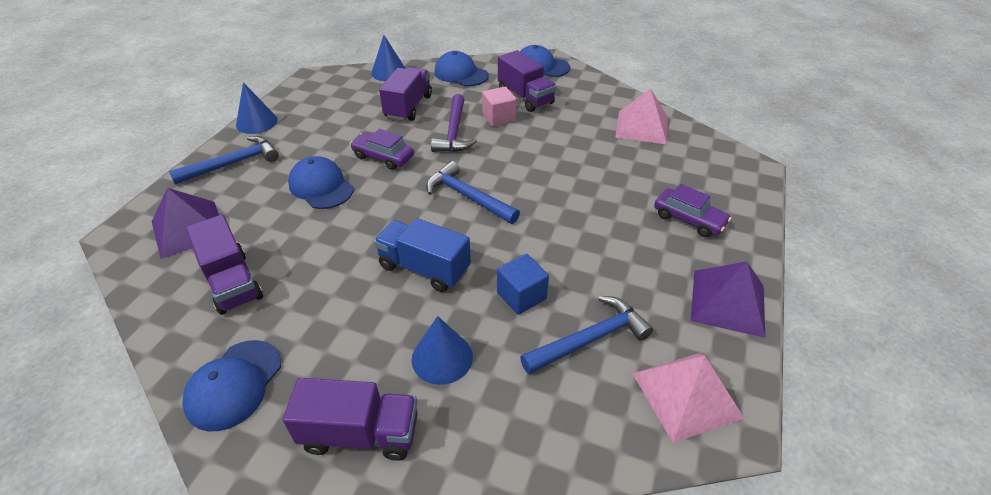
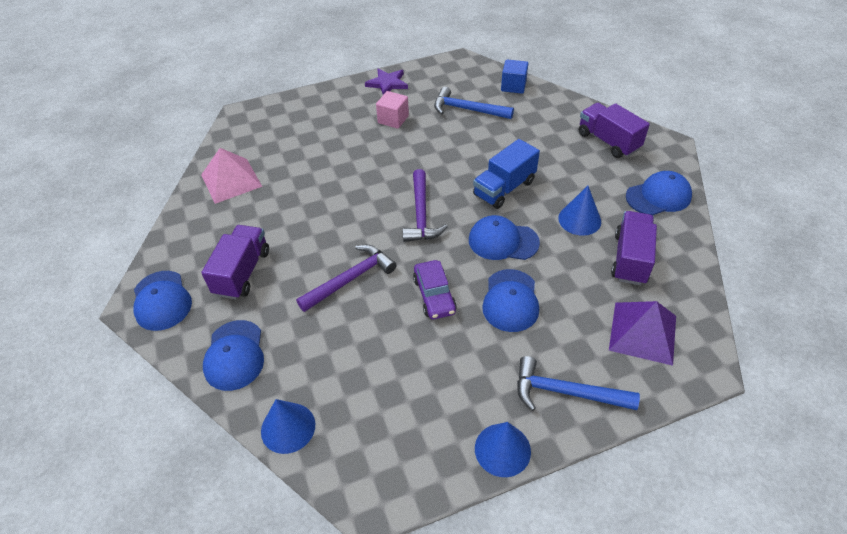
camera: 130 degrees left, 5 degrees up
blue truck [374,218,471,292] -> blue truck turned 60 degrees clockwise [473,139,540,209]
purple truck [379,67,432,121] -> none
blue cone [412,316,473,385] -> blue cone moved to [558,186,601,236]
blue hammer [426,161,520,224] -> purple hammer [403,169,448,242]
pink cube [482,87,517,127] -> pink cube moved to [376,91,409,129]
blue cube [497,254,549,315] -> blue cube moved to [501,60,528,94]
pink pyramid [632,353,744,443] -> none
purple car [654,184,731,237] -> none
purple pyramid [691,261,765,338] -> purple star [365,69,408,95]
none -> blue cap [469,215,540,260]

